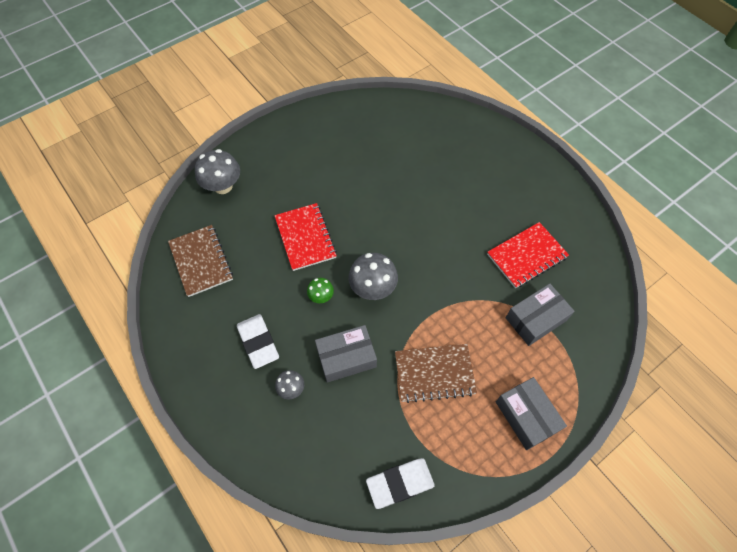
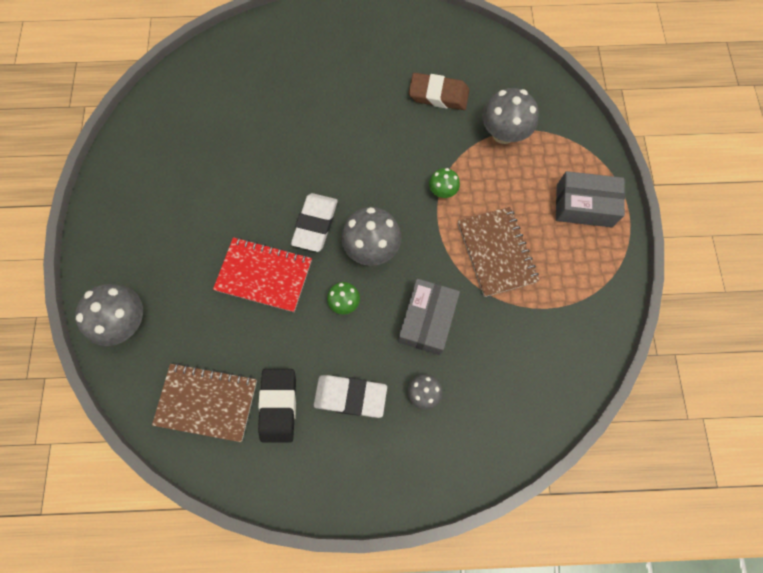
camera: 55 degrees left, 10 degrees up
white eraser [366,458,435,509] -> white eraser moved to [291,193,338,252]
brown notebook [395,344,477,403] -> brown notebook turned 45 degrees counterclockwise [458,207,539,297]
red notebook [487,222,569,288] -> brown eraser [409,73,469,110]
grey box [506,283,575,346] -> grey mushroom [482,88,539,144]
none -> black eraser [258,369,296,443]
none -> green mushroom [429,168,460,198]

